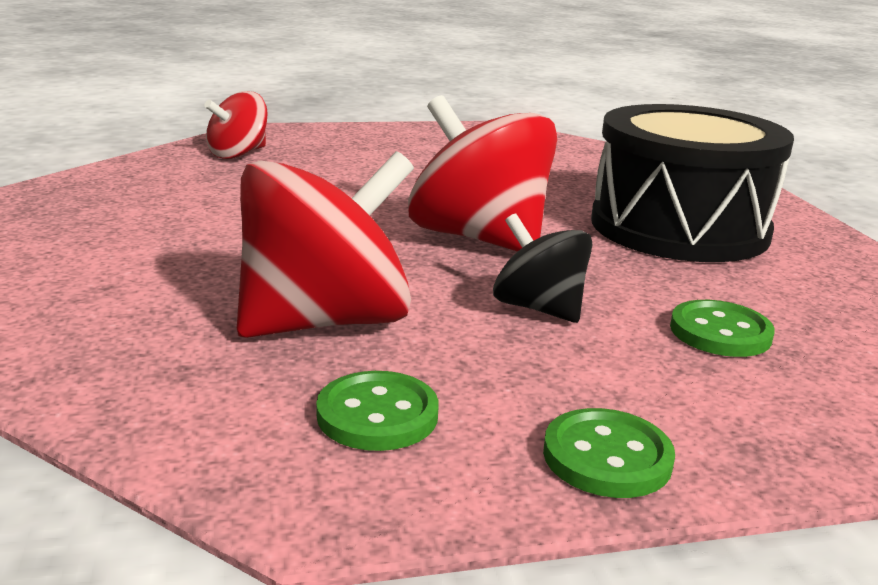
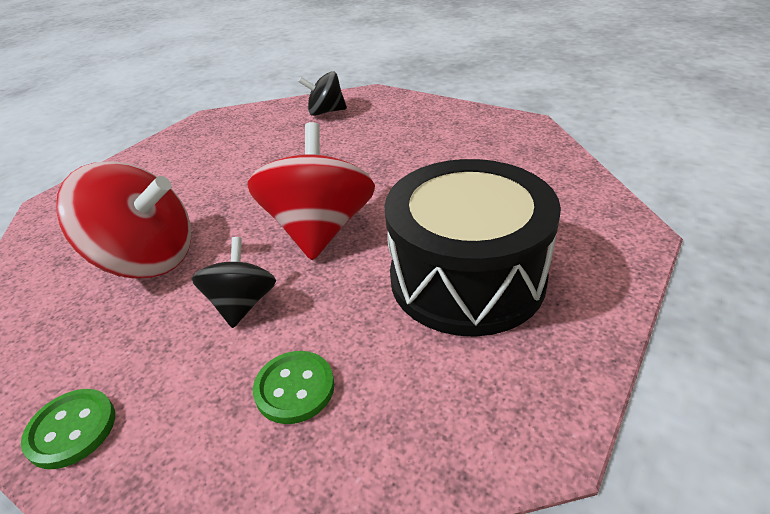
camera: 50 degrees right, 15 degrees up
red spinning top [204,91,268,159] -> black spinning top [298,71,347,116]
green button [316,371,439,451] -> none

